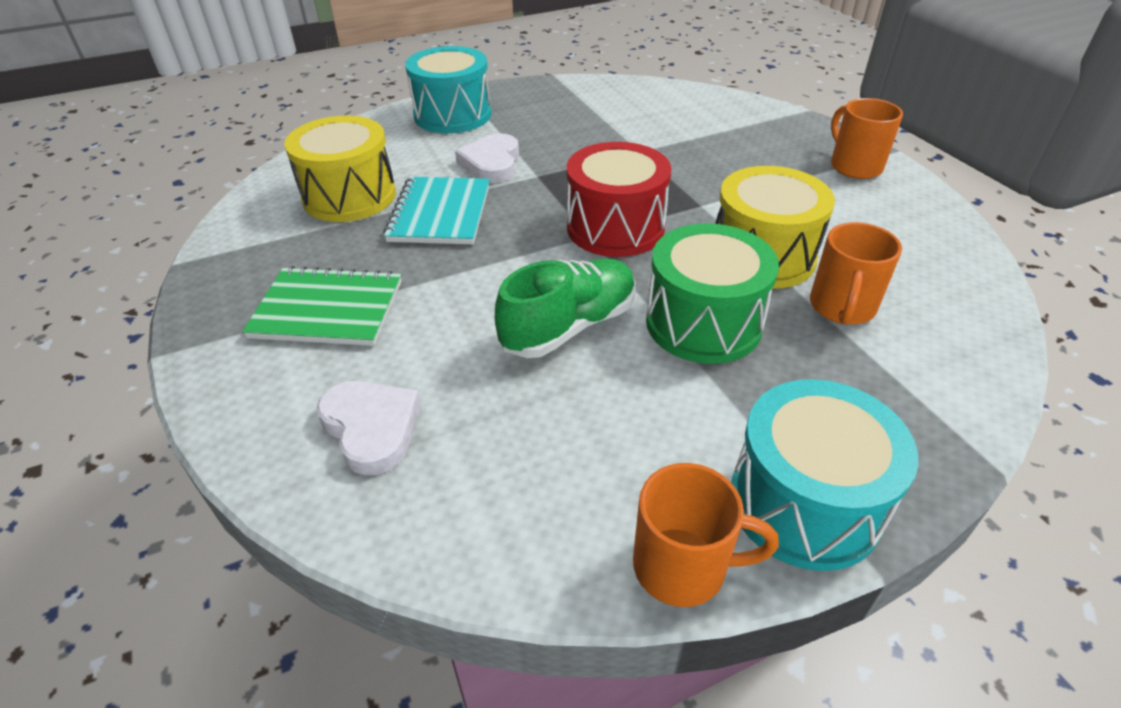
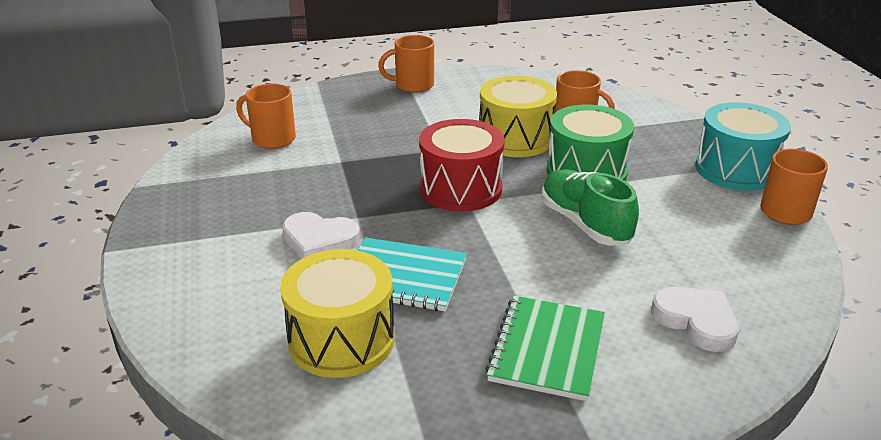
camera: 80 degrees left, 10 degrees down
white heart [317,381,421,475] -> white heart turned 75 degrees clockwise [651,287,739,352]
turquoise drum [405,46,492,133] -> none
none -> orange mug [236,83,296,149]

